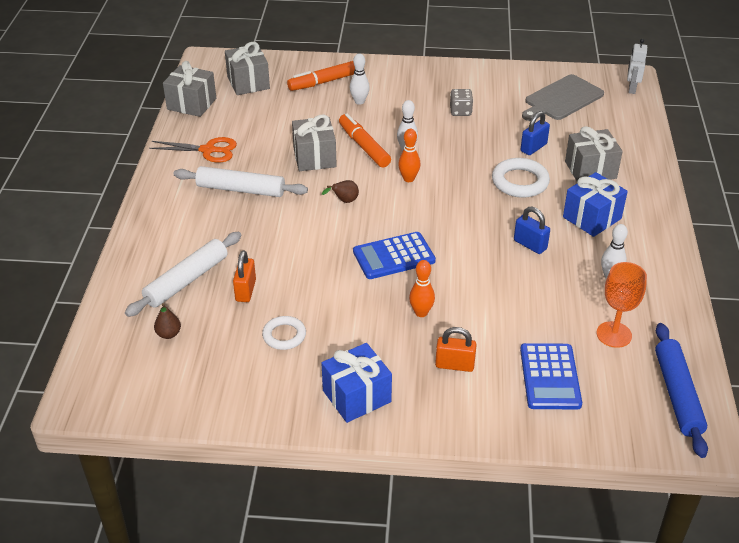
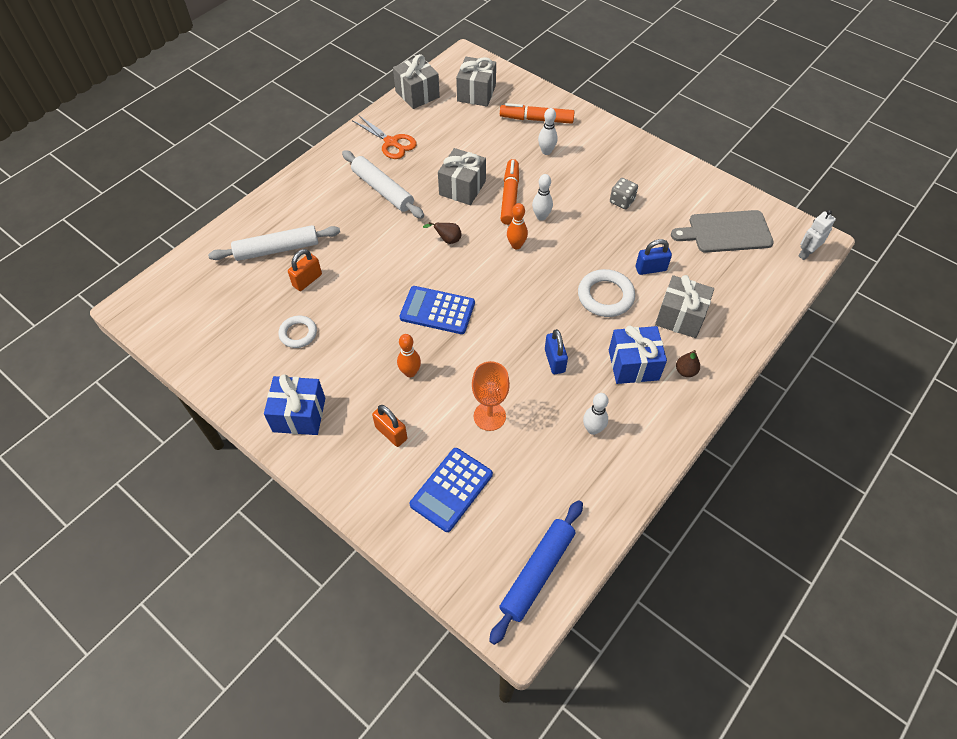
camera: 35 degrees right, 15 degrees up
brown pear [154,303,181,339] -> brown pear moved to [676,350,700,377]
orange goblet [597,262,647,348] -> orange goblet moved to [472,361,510,431]

